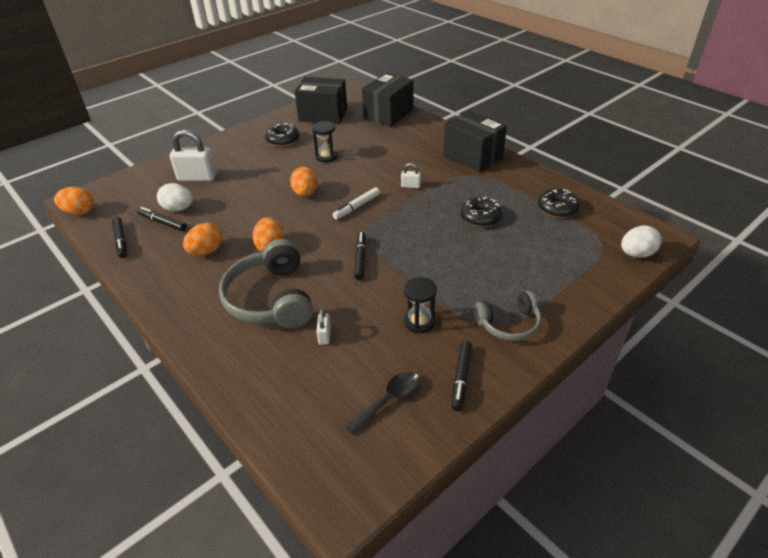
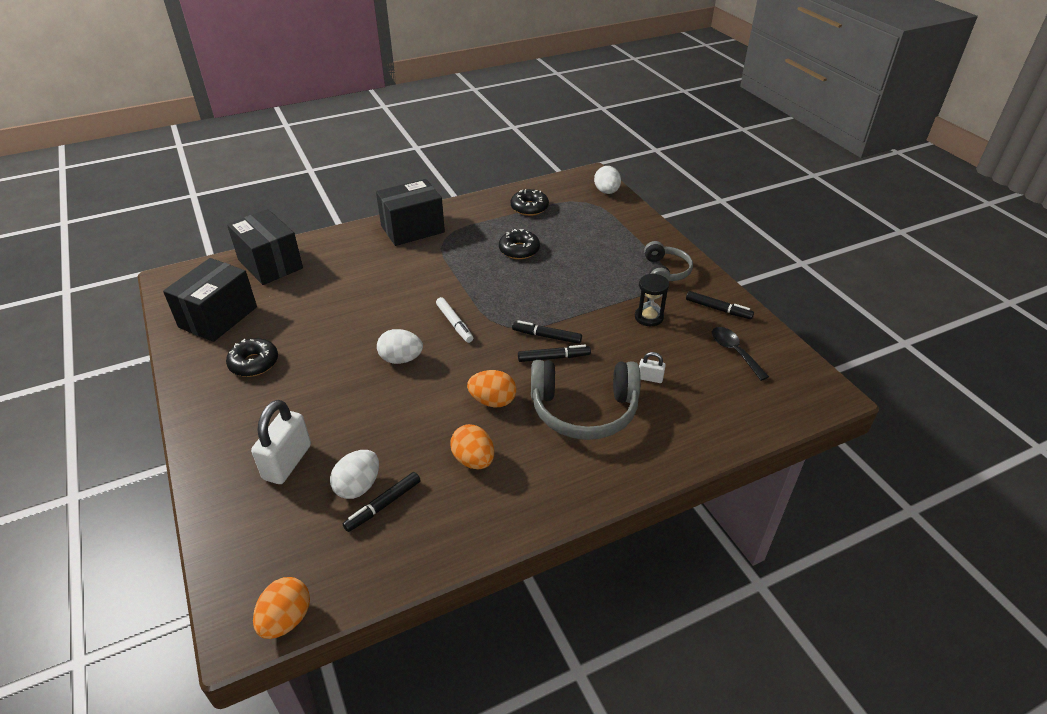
camera: 75 degrees left, 0 degrees up
black marker [112,217,127,258] -> black marker moved to [518,345,591,362]
orange egg [290,167,318,196] -> white egg [377,329,423,364]
black hourglass [312,121,338,162] -> none
white padlock [401,163,421,188] -> none

